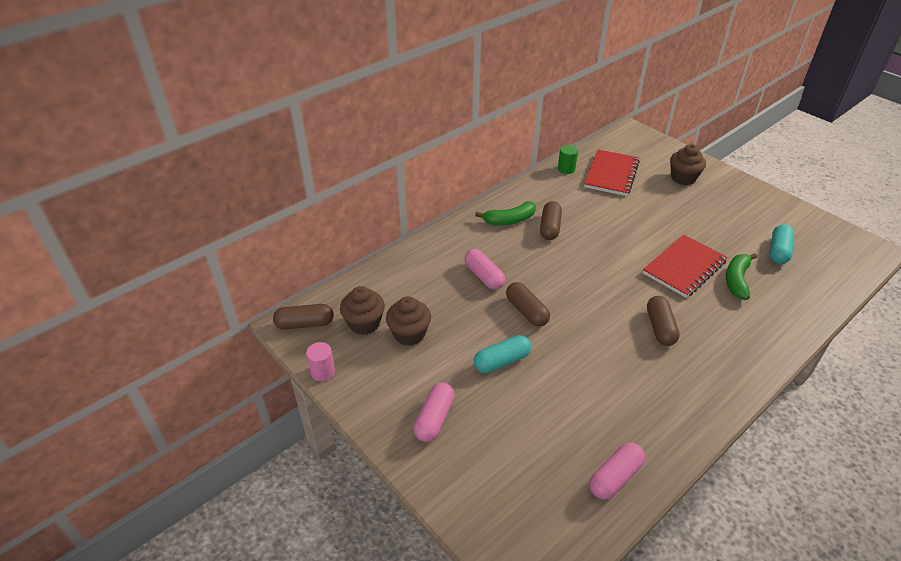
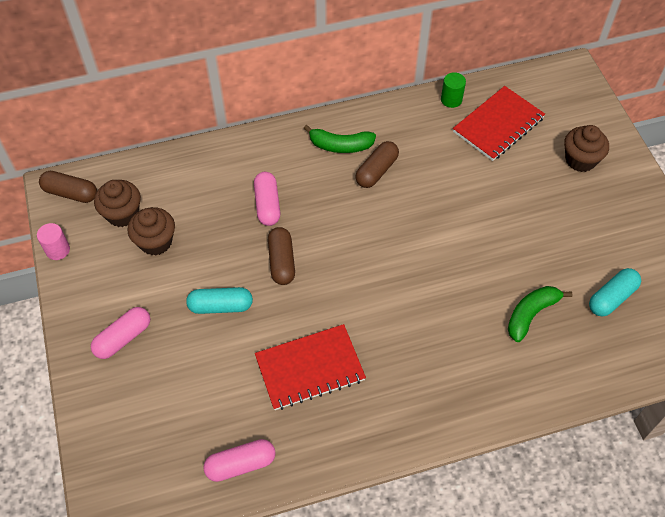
camera: 25 degrees right, 15 degrees up
red notebook [643,235,728,298] -> red notebook moved to [255,324,366,410]
brown capsule [647,296,680,346] -> none

